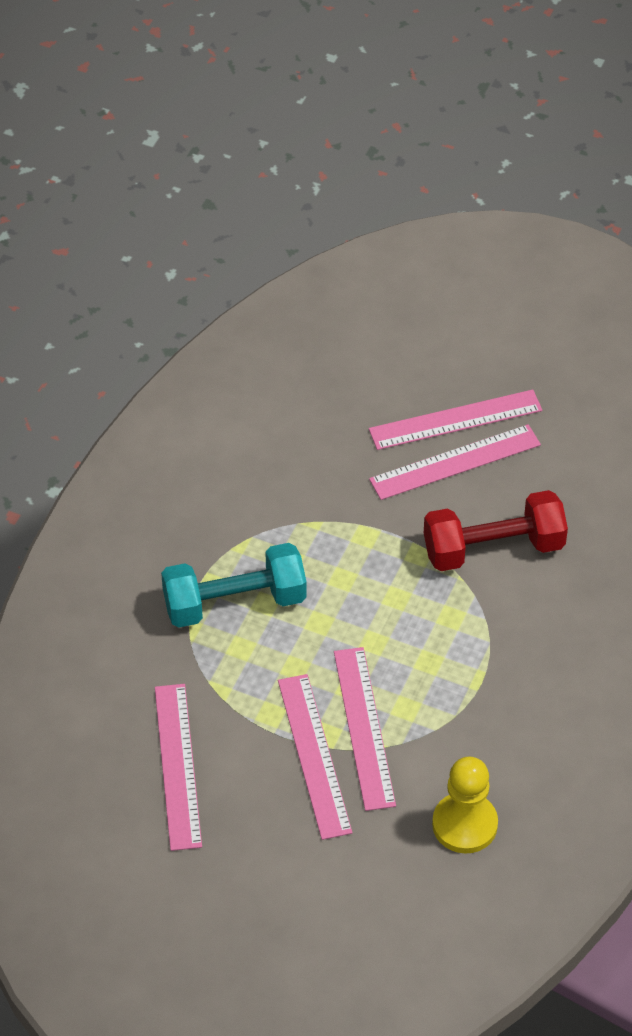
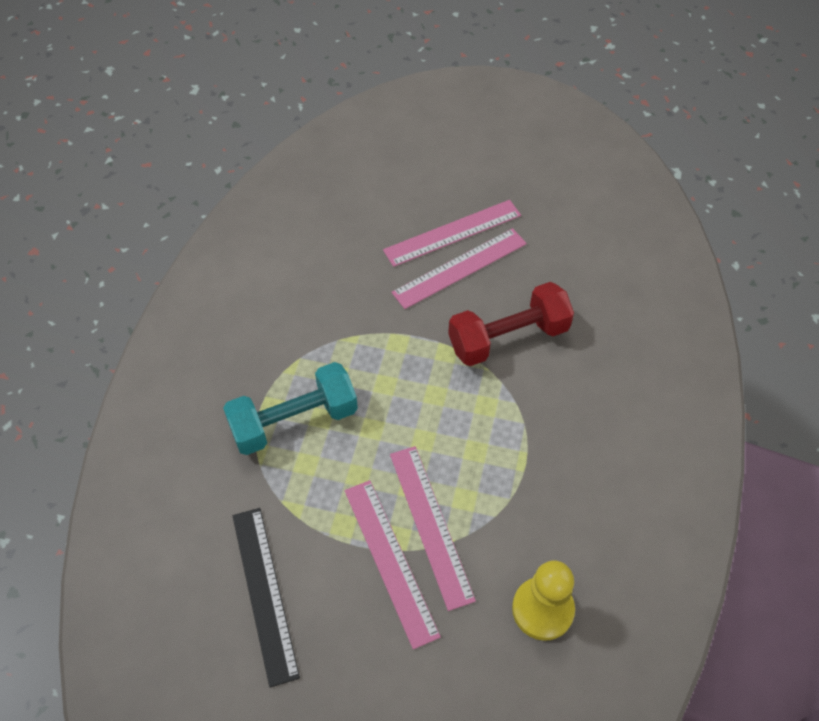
camera: 10 degrees left, 5 degrees up
pink ruler [155,684,202,851] -> black ruler [233,508,300,687]

